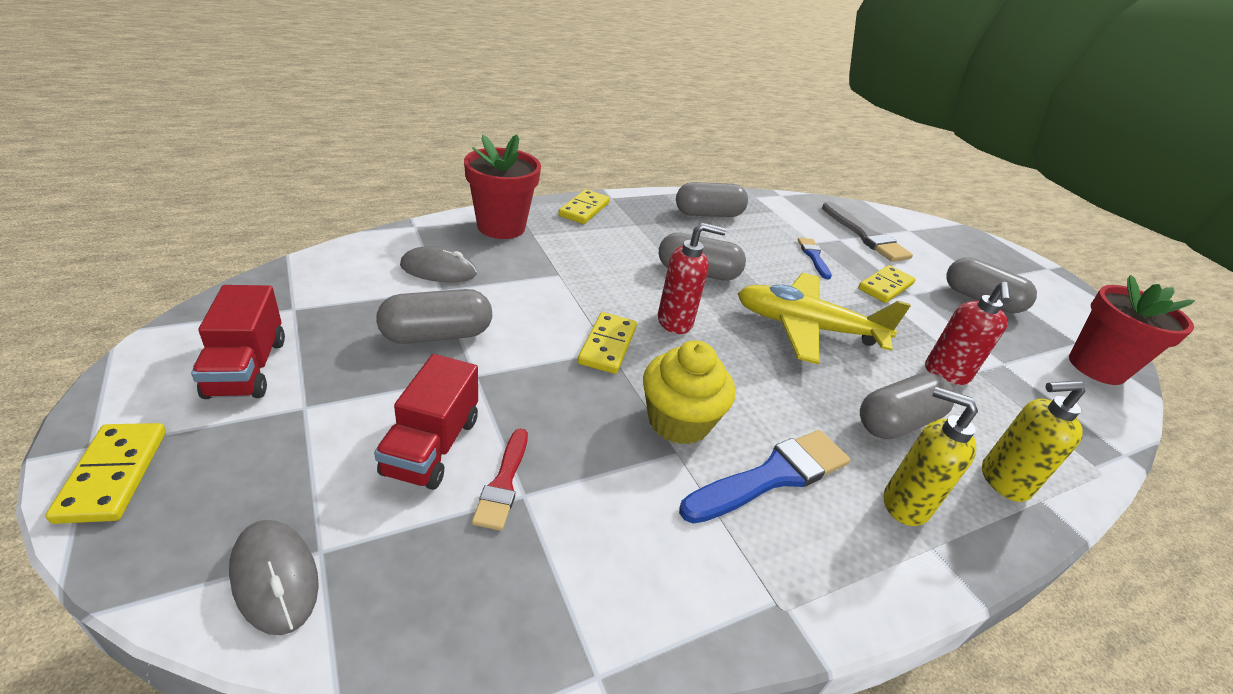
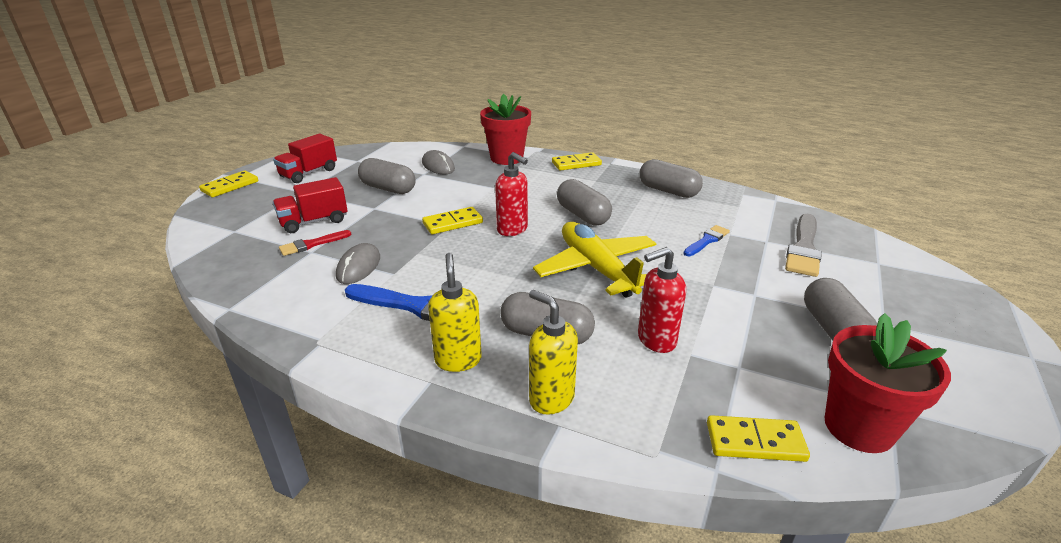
camera: 55 degrees right, 5 degrees down
grey mouse [229,520,319,635] -> grey mouse moved to [336,243,380,284]
yellow cupcake [643,340,735,445] -> none
yellow domino [858,265,916,303] -> yellow domino moved to [707,415,810,462]

